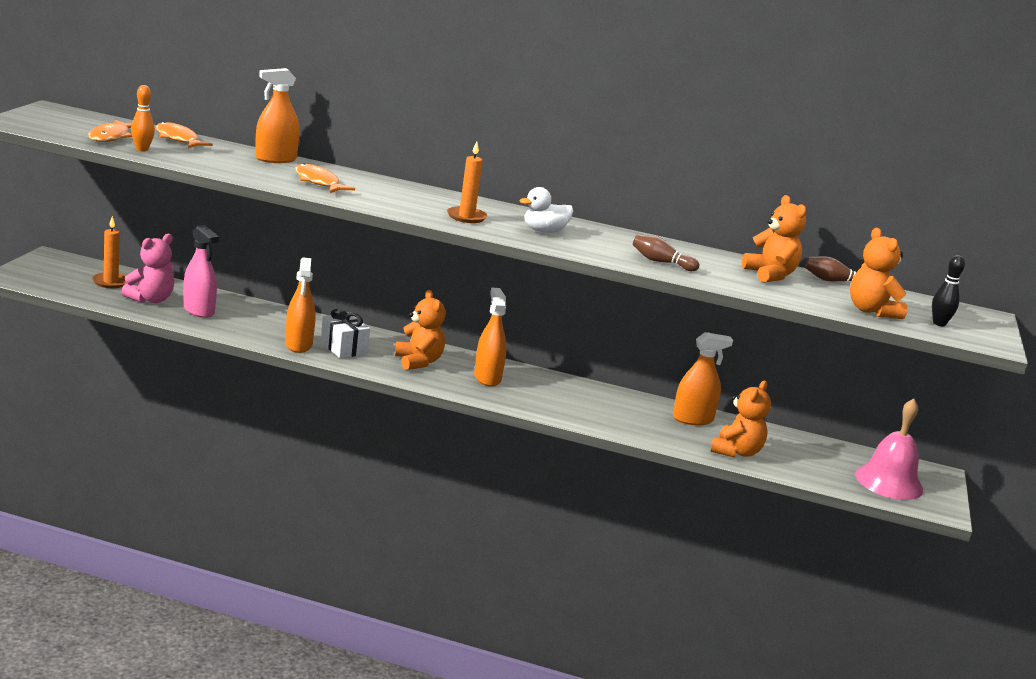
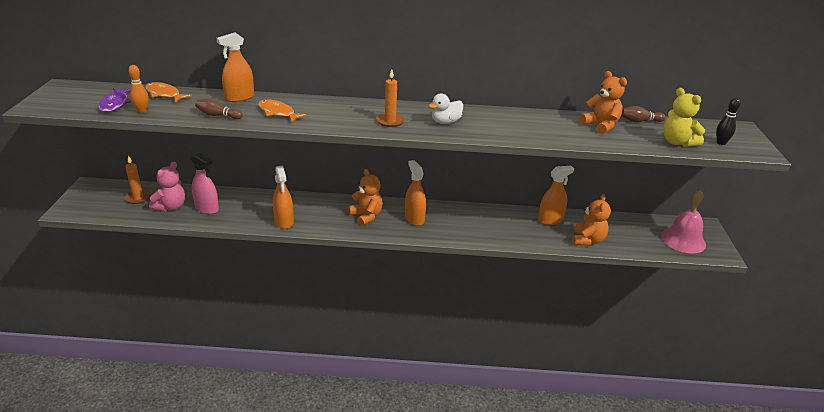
camera: 10 degrees left, 10 degrees up
orange fish [88,120,132,142] -> purple fish [98,88,131,112]
white gift [321,309,370,358] -> none
brown bowling pin [633,235,699,271] -> brown bowling pin moved to [195,98,243,119]
orange teddy bear [850,228,907,319] -> yellow teddy bear [663,88,705,147]

